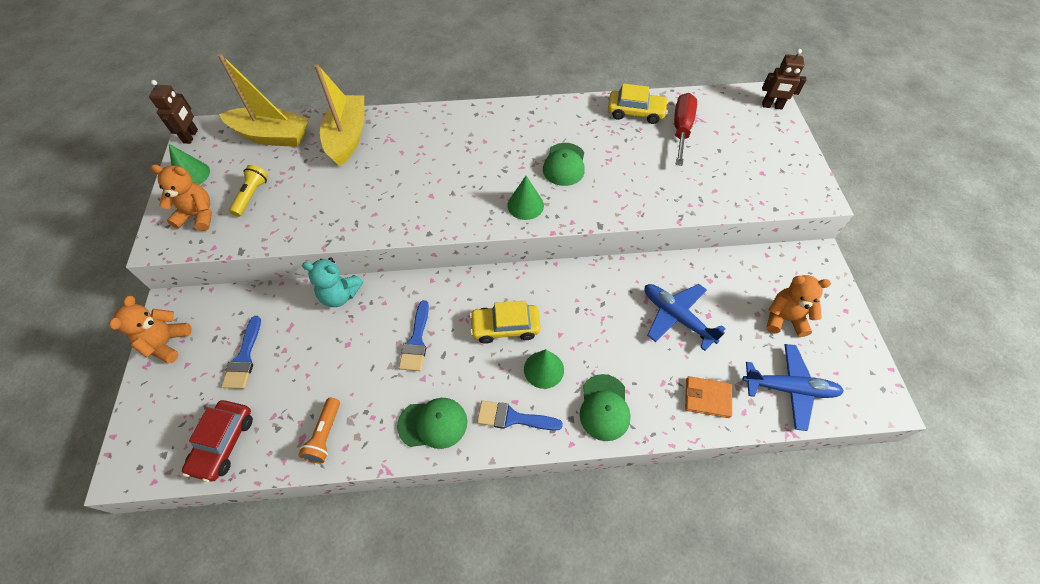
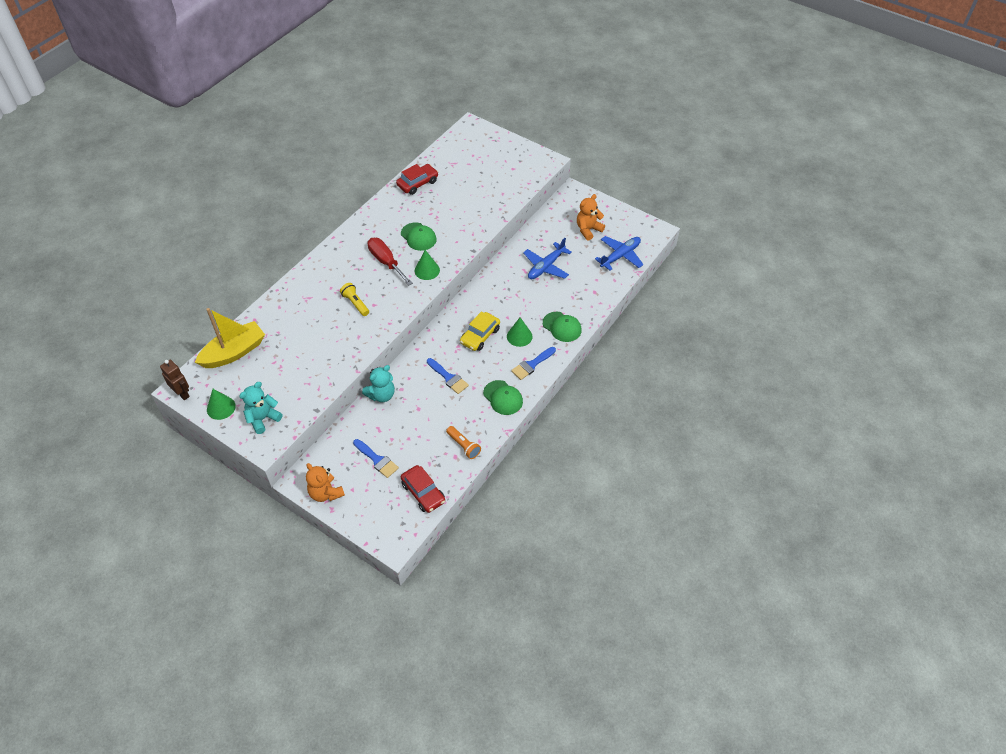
camera: 50 degrees left, 5 degrees down
orange teddy bear [150,165,212,231] -> turquoise teddy bear [239,382,282,434]
yellow flashlight [229,165,268,217] -> yellow flashlight moved to [340,283,369,316]
yellow boat [314,64,365,166] -> none
green cap [397,398,467,449] -> green cap turned 105 degrees clockwise [483,380,523,415]
yellow car [608,83,668,124] -> red car [396,164,438,195]
blue plane [644,284,726,351] -> blue plane turned 45 degrees counterclockwise [523,238,572,279]
red screwdriver [674,93,697,166] -> red screwdriver moved to [368,238,413,285]
orange wallet [685,376,732,418] -> none
brown robot [762,49,806,110] -> none

